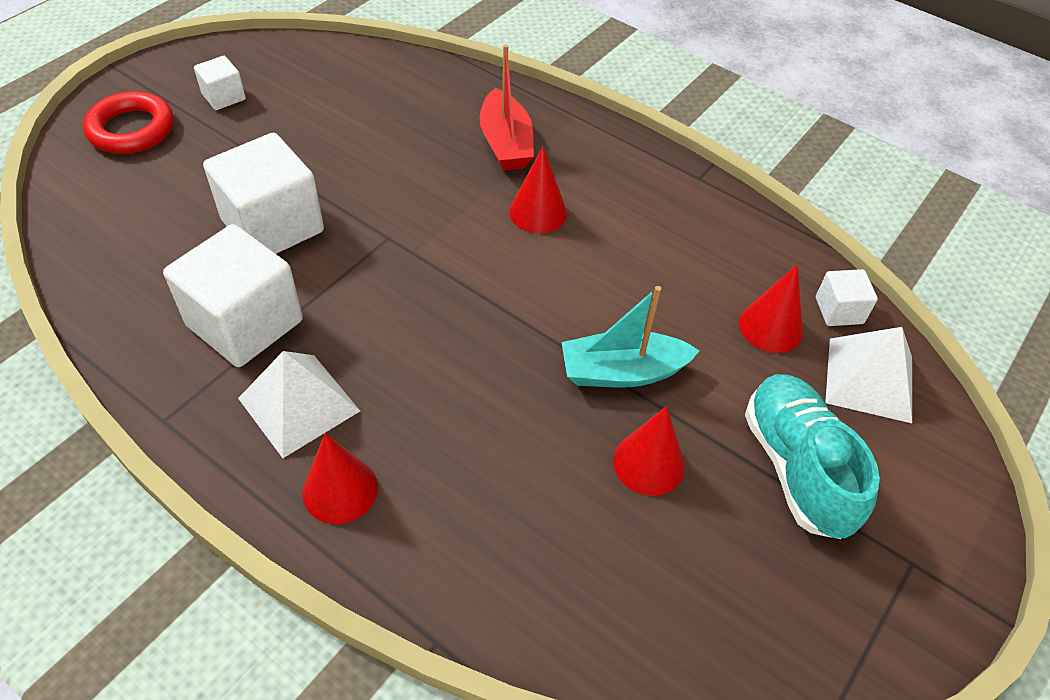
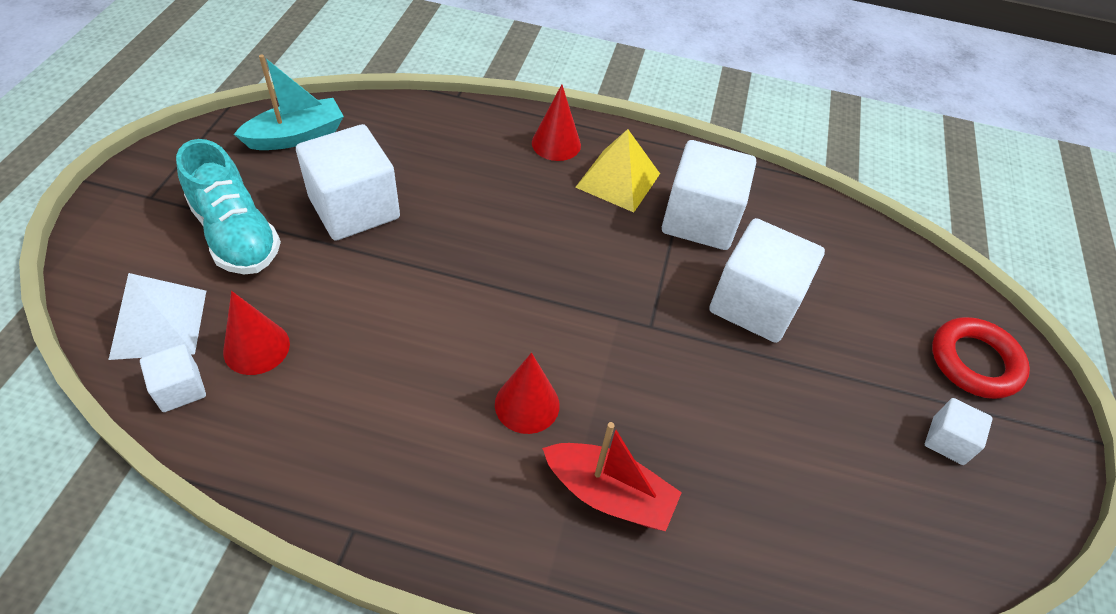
camera: 155 degrees right, 0 degrees up
white pyramid [238,351,360,458] -> yellow pyramid [575,129,660,212]
red boat [480,44,534,171] -> red boat turned 150 degrees clockwise [542,422,682,531]
turquoise boat [561,286,700,388] -> turquoise boat moved to [234,54,344,150]
red cone [613,406,685,496] -> white cube [296,124,400,241]

